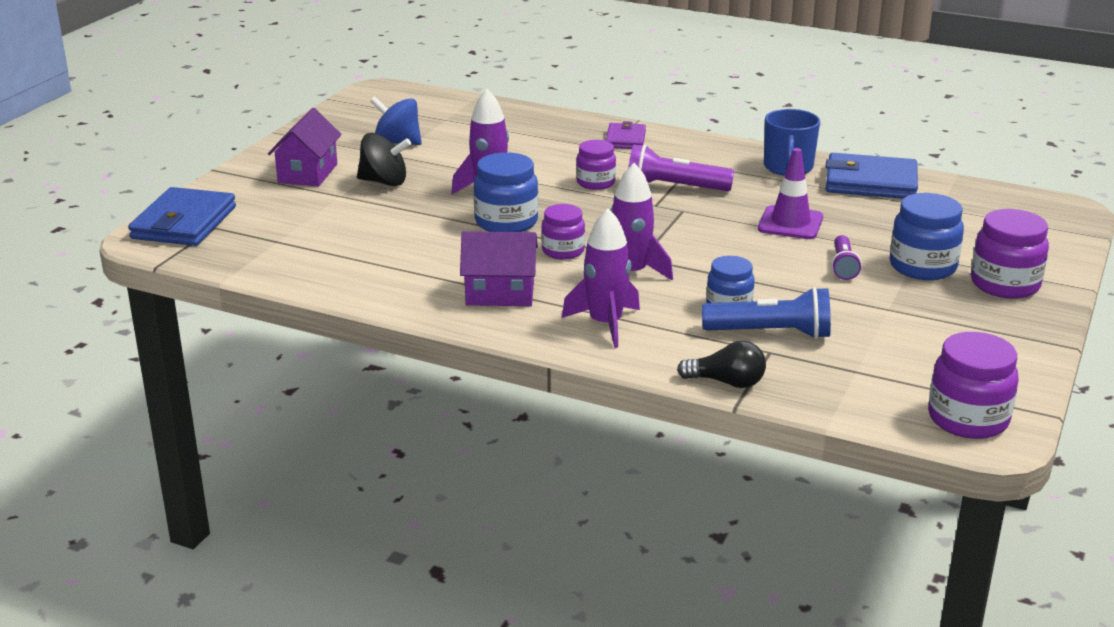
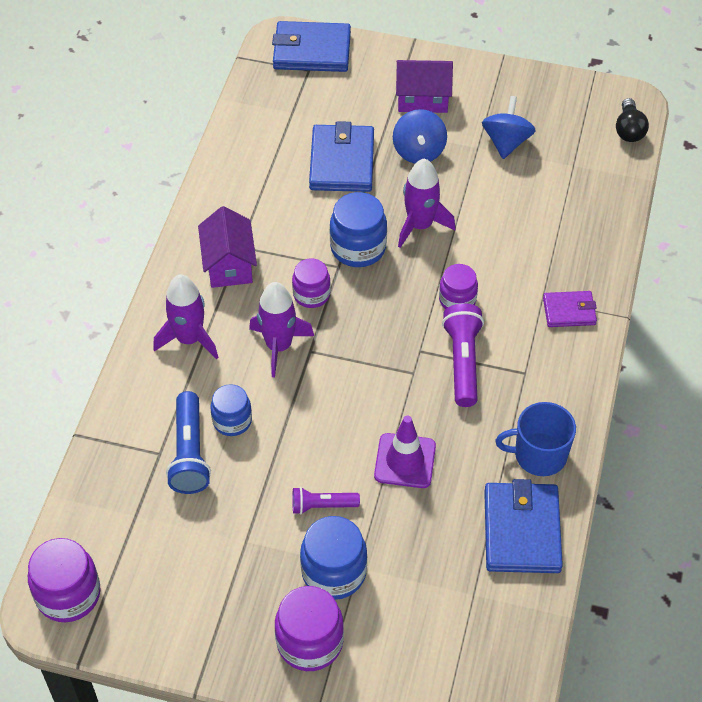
camera: 80 degrees right, 25 degrees up
black spinning top [357,133,411,186] -> blue spinning top [393,109,447,163]
black light bulb [677,341,766,388] -> black light bulb moved to [616,98,649,142]
none -> blue wallet [309,121,374,192]

